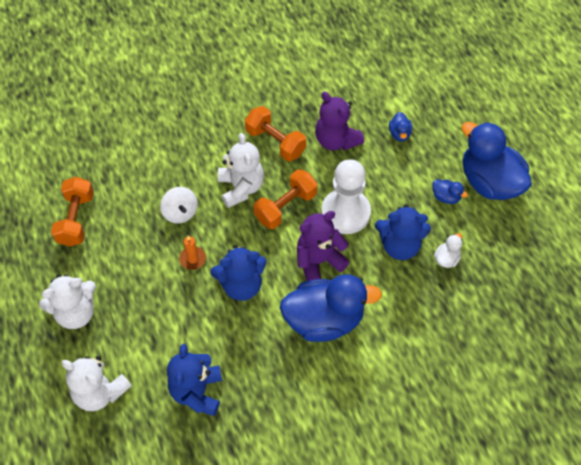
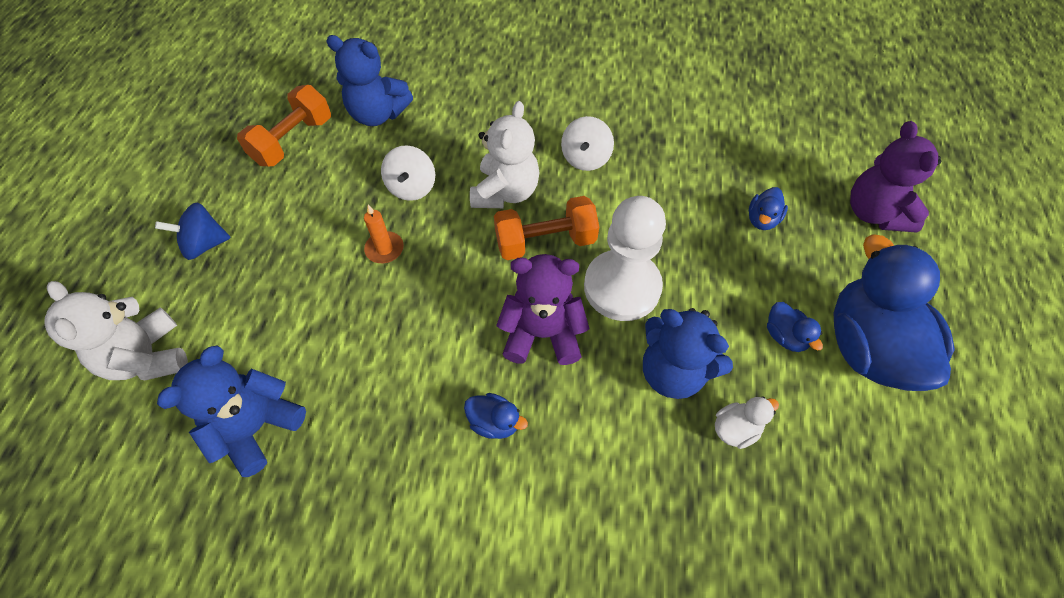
camera: 30 degrees right, 0 degrees up
white teddy bear [39,274,96,329] -> blue spinning top [155,202,231,260]
blue teddy bear [210,245,267,301] -> blue teddy bear moved to [326,35,413,126]
orange dumbbell [245,106,306,161] -> white spinning top [561,116,614,171]
blue duck [280,274,382,342] -> blue duck [464,393,528,439], size x0.41
purple teddy bear [315,92,364,150] -> purple teddy bear moved to [850,121,941,233]

